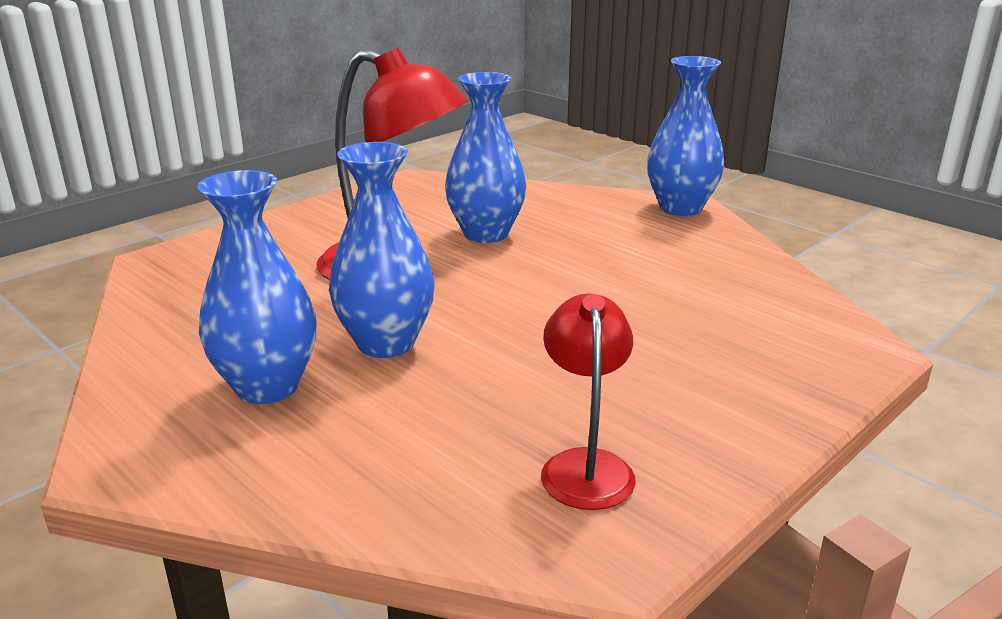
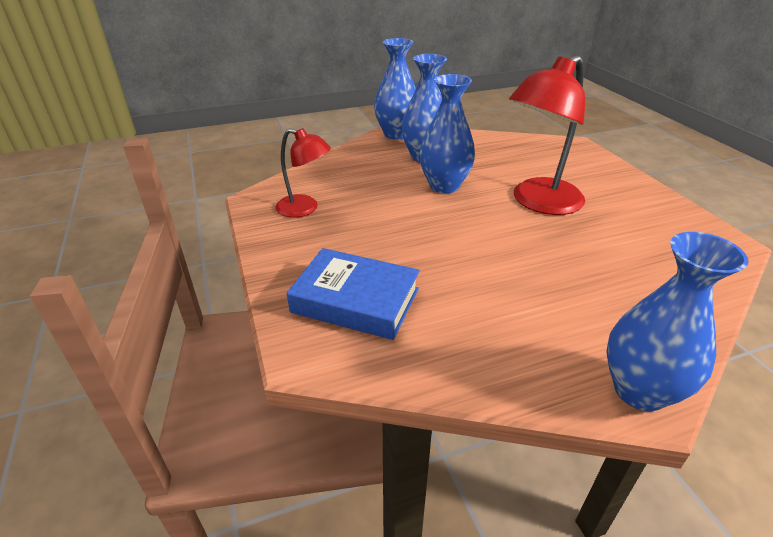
camera: 115 degrees right, 10 degrees up
blue vase [445,72,526,243] -> blue vase moved to [374,38,416,140]
none -> blue book [287,248,420,340]

